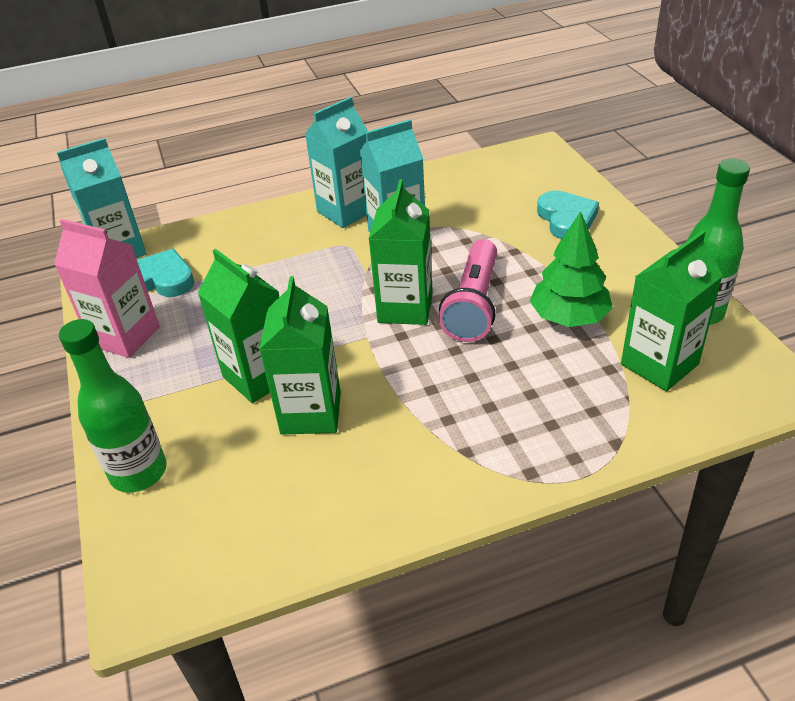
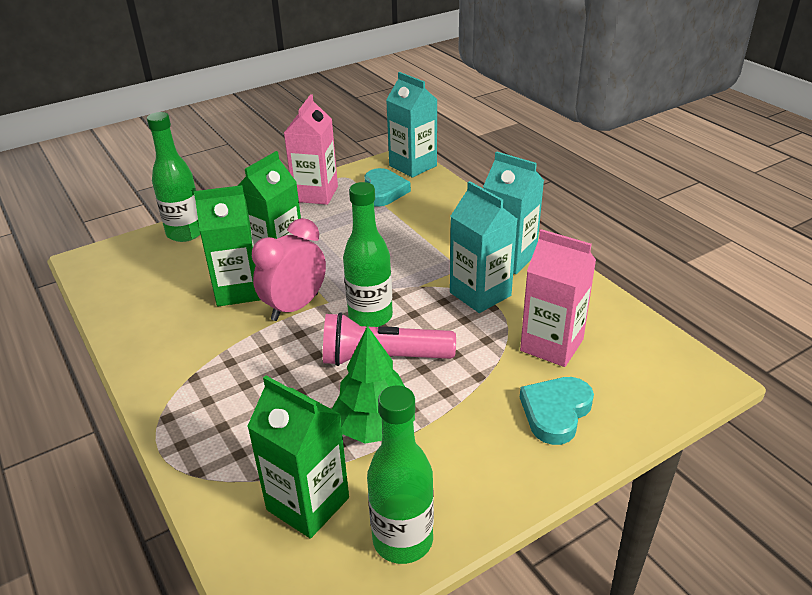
camera: 75 degrees right, 5 degrees down
green carton [369,179,433,325] -> green bottle [343,182,393,327]
turquoise heart [537,191,599,239] -> turquoise heart turned 150 degrees clockwise [520,377,594,445]
none -> pink clock [252,218,326,321]
none -> pink carton [520,229,596,367]

